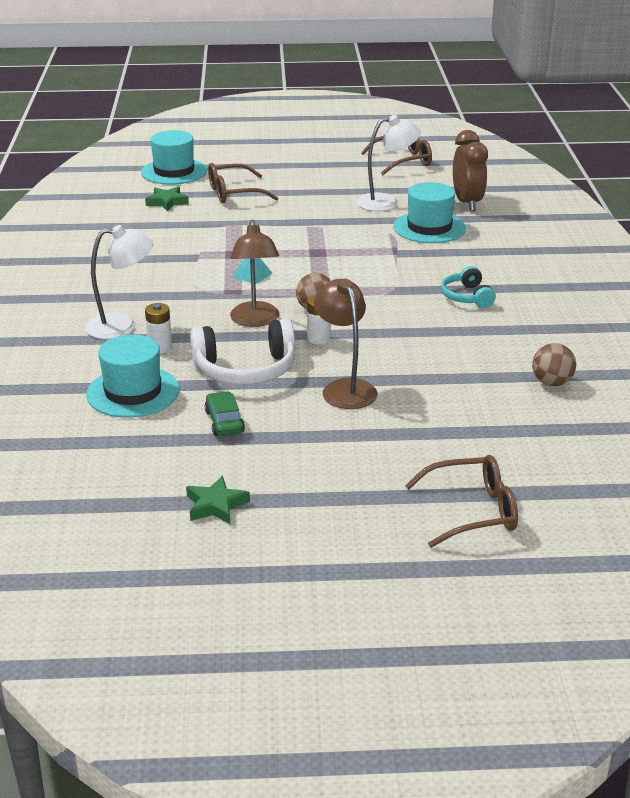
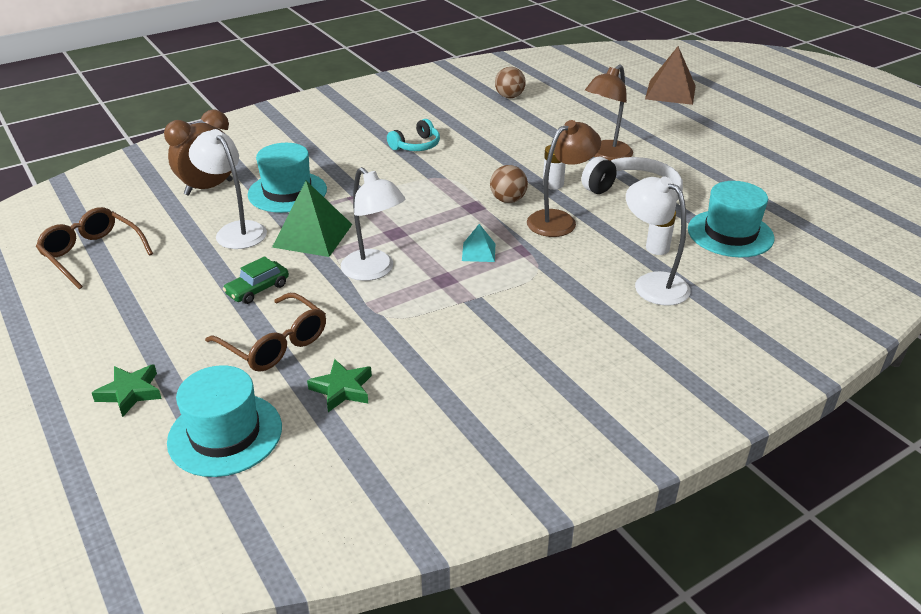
camera: 120 degrees left, 5 degrees up
green star [186,476,250,524] -> green star moved to [92,364,162,417]
green car [205,391,245,436] -> green car moved to [223,256,289,304]
brown glasses [405,455,518,548] -> brown pyramid [645,46,696,105]
none -> green pyramid [272,181,352,257]
none -> white lamp [341,167,405,281]

